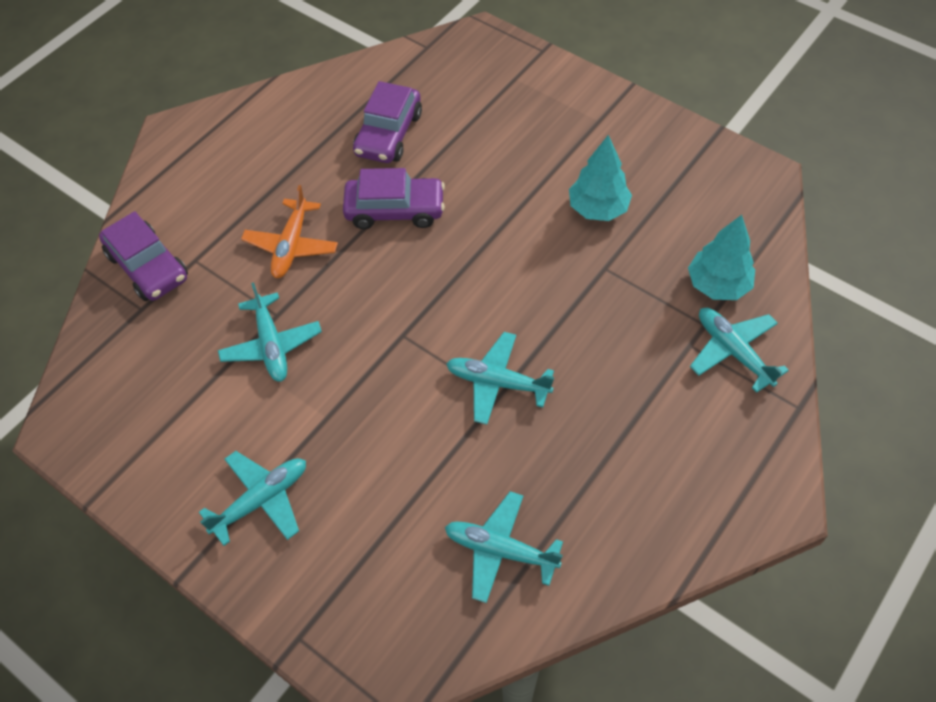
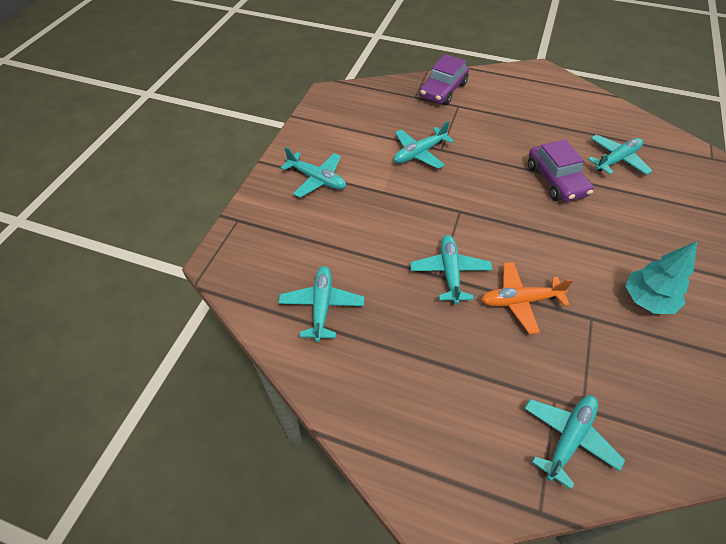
camera: 70 degrees right, 5 degrees down
orange plane [241,185,338,278] -> orange plane moved to [481,262,573,334]
purple car [353,81,422,163] -> turquoise plane [588,135,652,175]
turquoise tree [688,215,755,300] -> none

